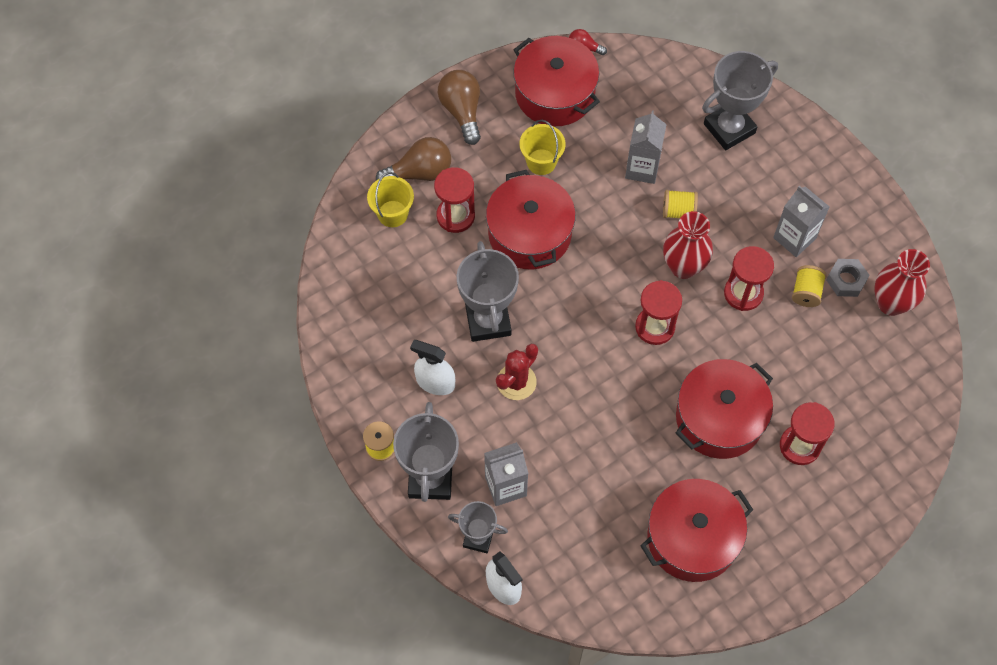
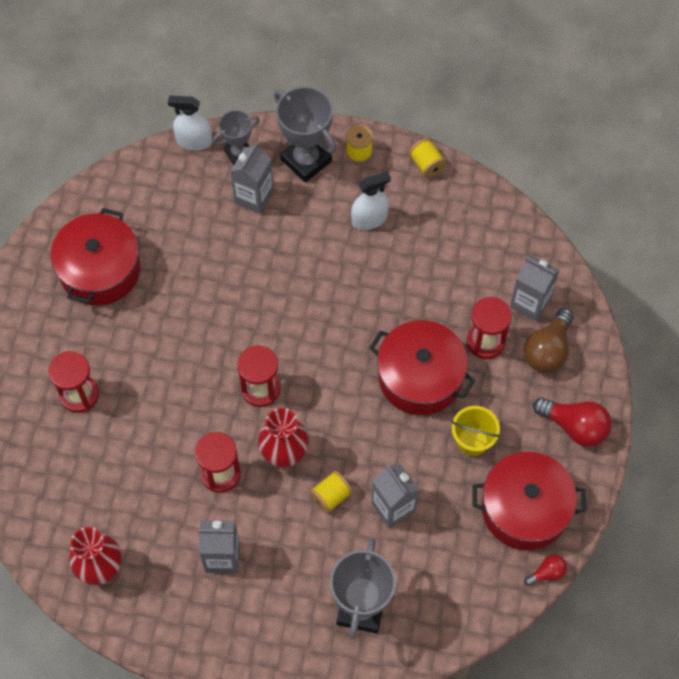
camera: 135 degrees right, 0 degrees up
yellow bucket [367,172,414,227] -> grey carton [510,255,559,322]
brown light bulb [438,70,481,145] -> red light bulb [533,397,612,447]
grey trophy [457,241,519,342] -> none
red cactus [496,344,538,400] -> none
red pot [676,359,773,459] -> none
yellow spool [792,265,826,307] -> yellow spool moved to [409,138,447,178]
grey nut [826,259,870,297] -> none

